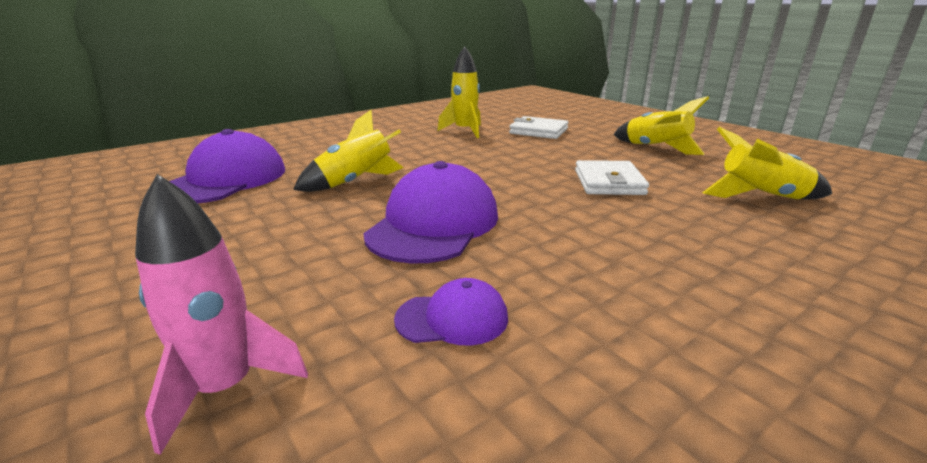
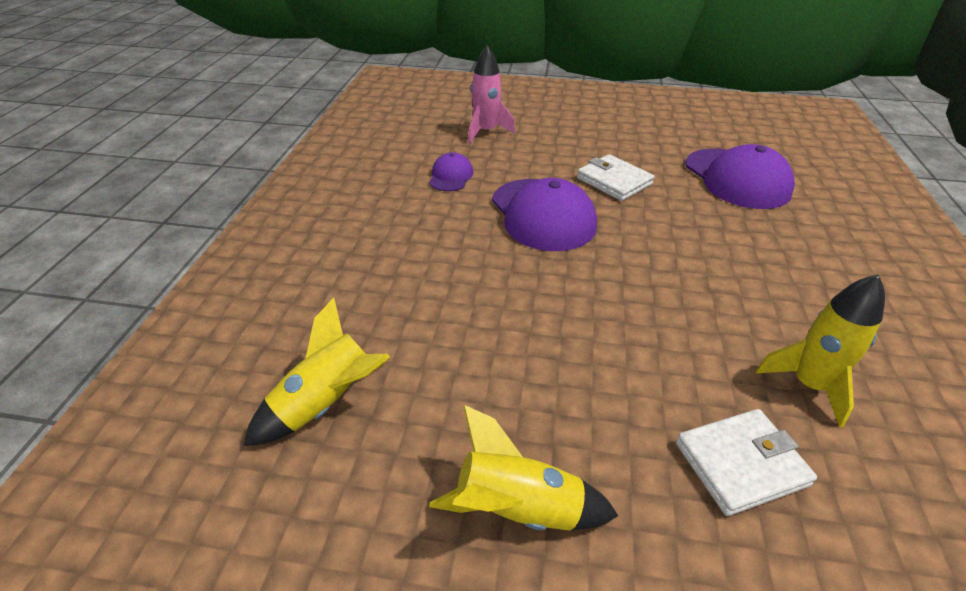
camera: 135 degrees right, 15 degrees up
yellow rocket [293,110,404,192] -> none
purple cap [394,278,508,346] -> purple cap turned 150 degrees clockwise [429,152,473,191]
white wallet [575,160,649,195] -> white wallet moved to [577,154,654,201]

